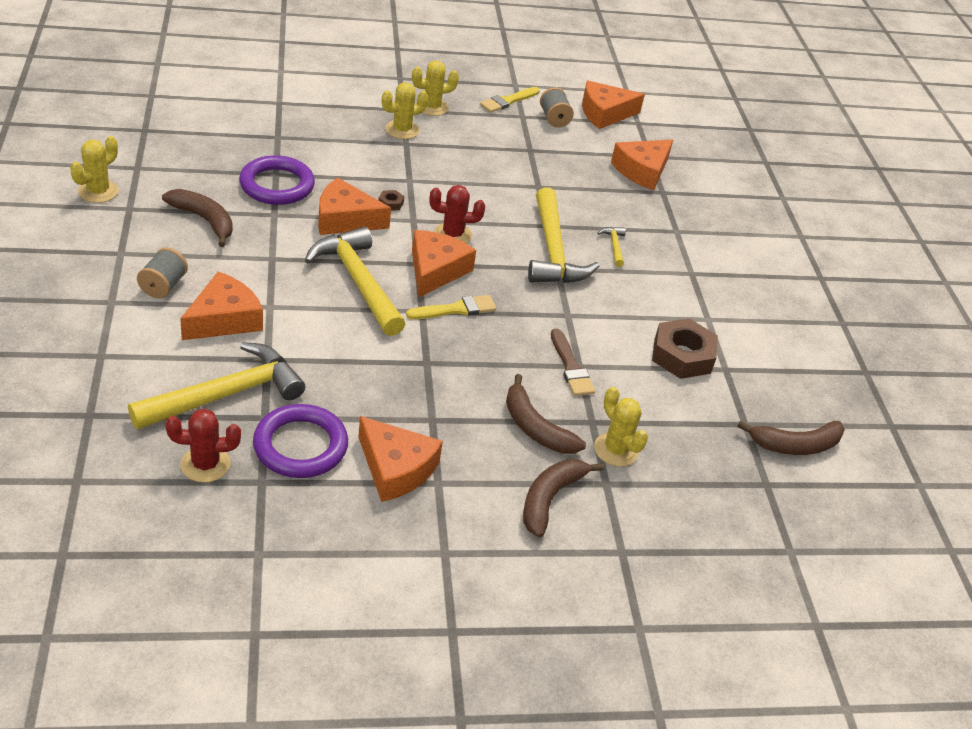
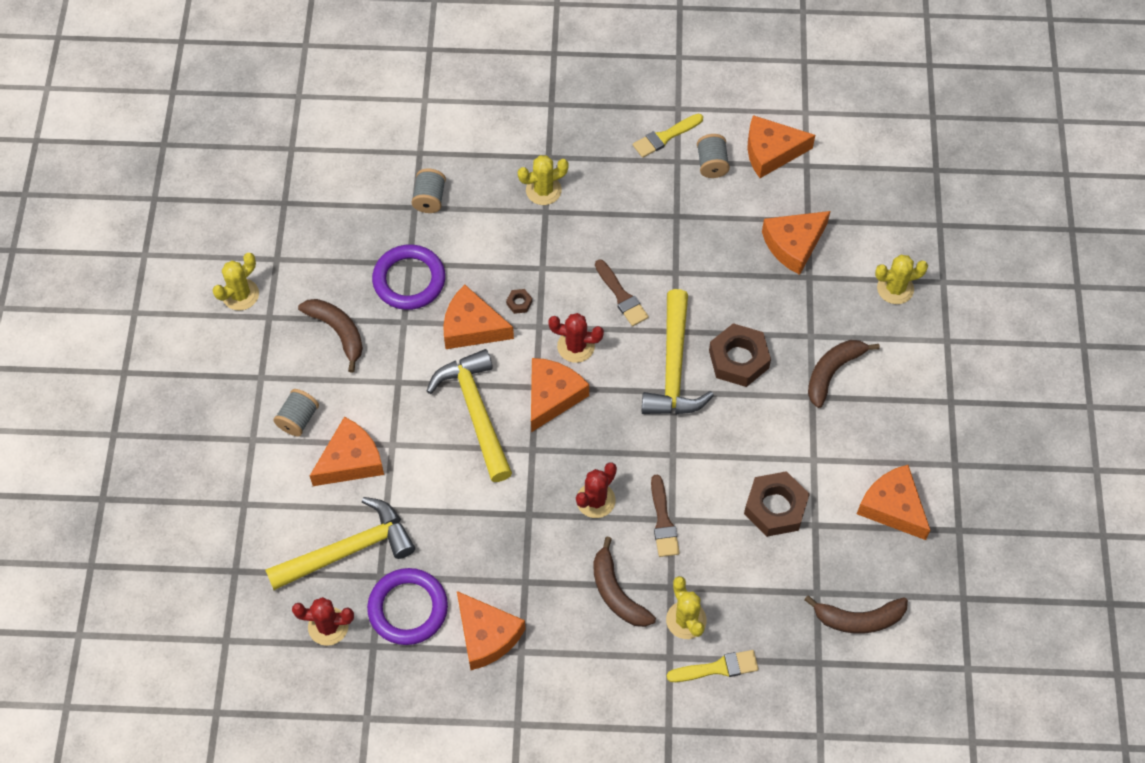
camera: 15 degrees right, 20 degrees up
yellow brush [406,295,496,319] -> yellow brush moved to [667,650,759,682]
yellow cactus [412,60,459,116] -> yellow cactus moved to [875,255,928,304]
brown banana [523,459,604,538] -> brown banana moved to [808,340,880,408]
yellow hammer [597,227,626,267] -> brown nut [709,323,771,387]
none -> grey spool [412,168,446,213]
none -> red cactus [576,462,617,518]
none -> brown brush [595,259,649,326]
none -> orange cheese [857,465,930,540]

